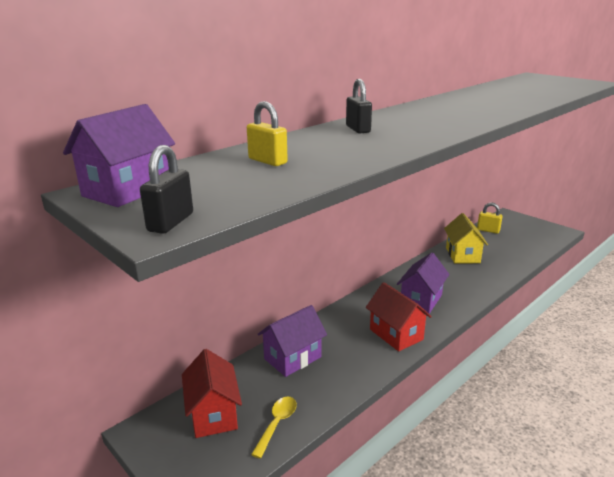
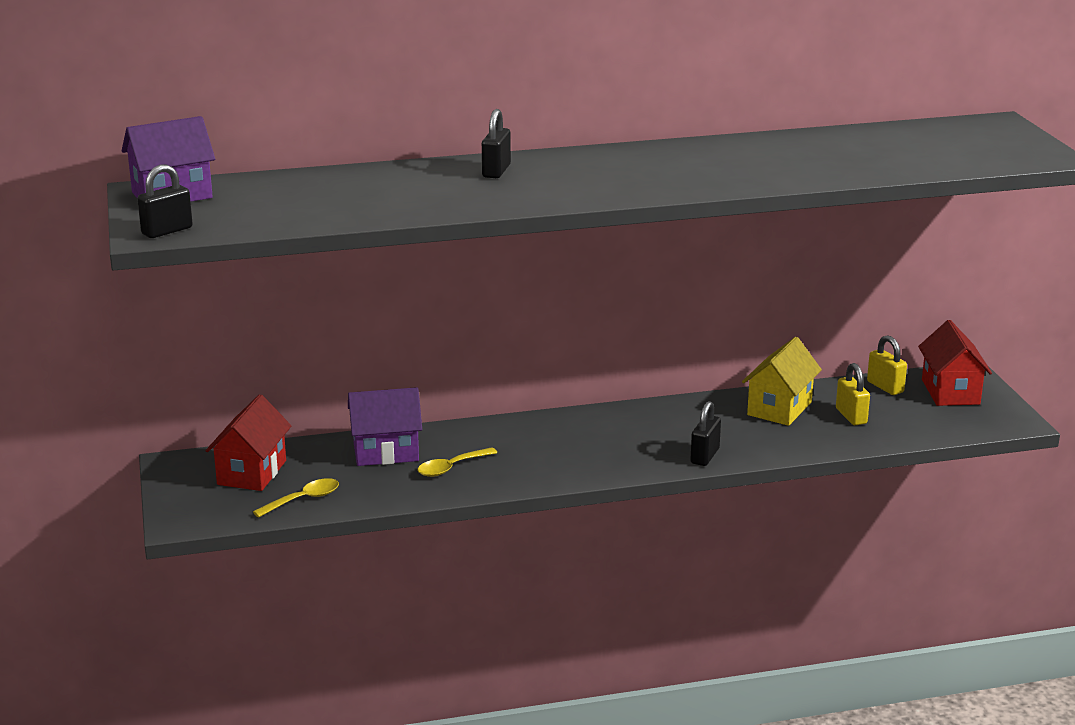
camera: 30 degrees right, 0 degrees up
yellow padlock [247,101,288,166] -> yellow padlock moved to [836,363,870,425]
red house [366,282,432,351] -> red house moved to [918,320,992,406]
purple house [397,252,449,314] -> none
none -> yellow spoon [417,447,497,477]
none -> black padlock [690,401,721,466]

